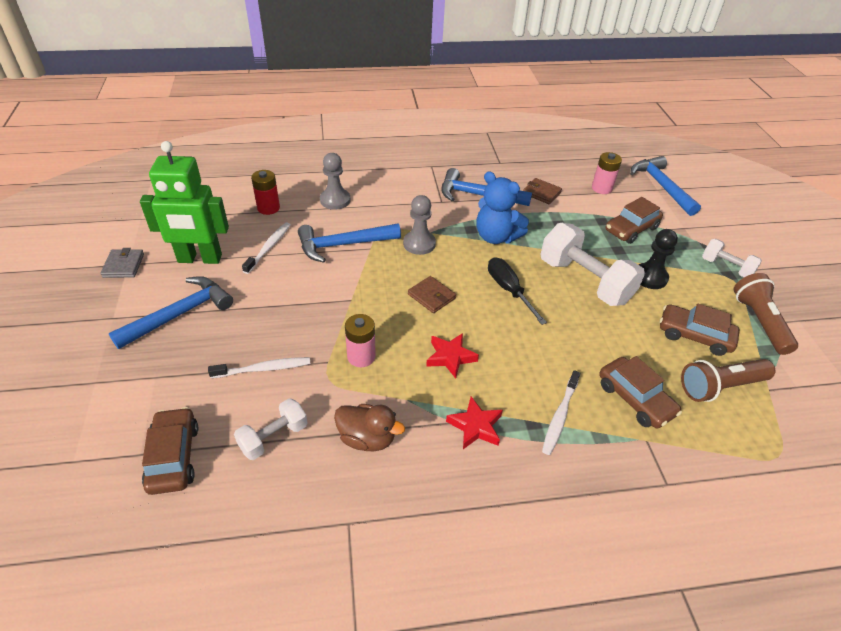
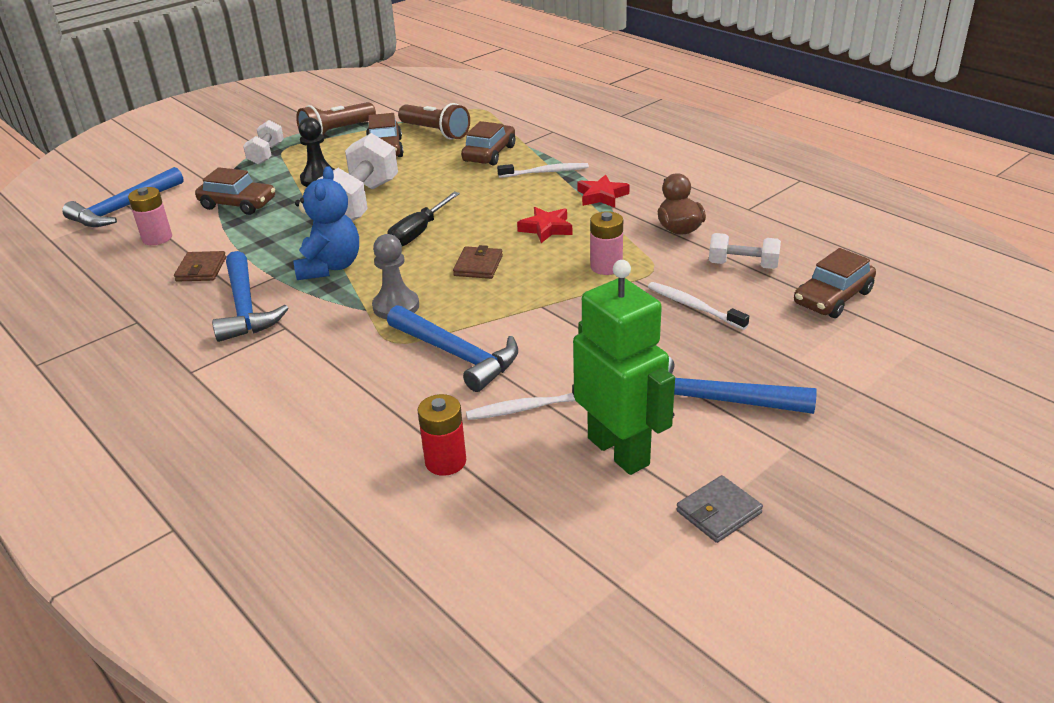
camera: 120 degrees left, 10 degrees down
grey pawn [320,153,350,210] -> none

